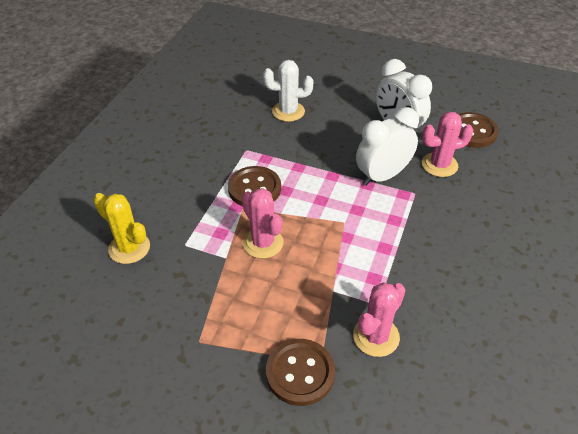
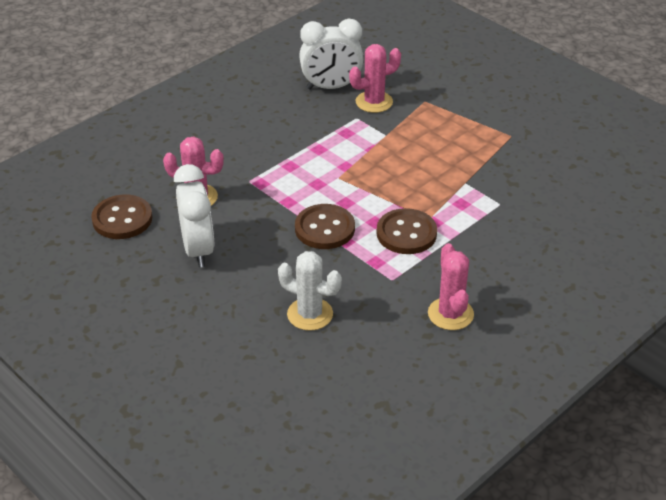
camera: 155 degrees left, 5 degrees down
yellow cactus [93,193,150,264] -> none
pink cactus [242,188,284,258] -> pink cactus moved to [428,243,474,330]
brown button [266,339,335,406] -> brown button moved to [295,204,355,249]
white clock [356,107,419,186] -> white clock moved to [299,19,364,90]

